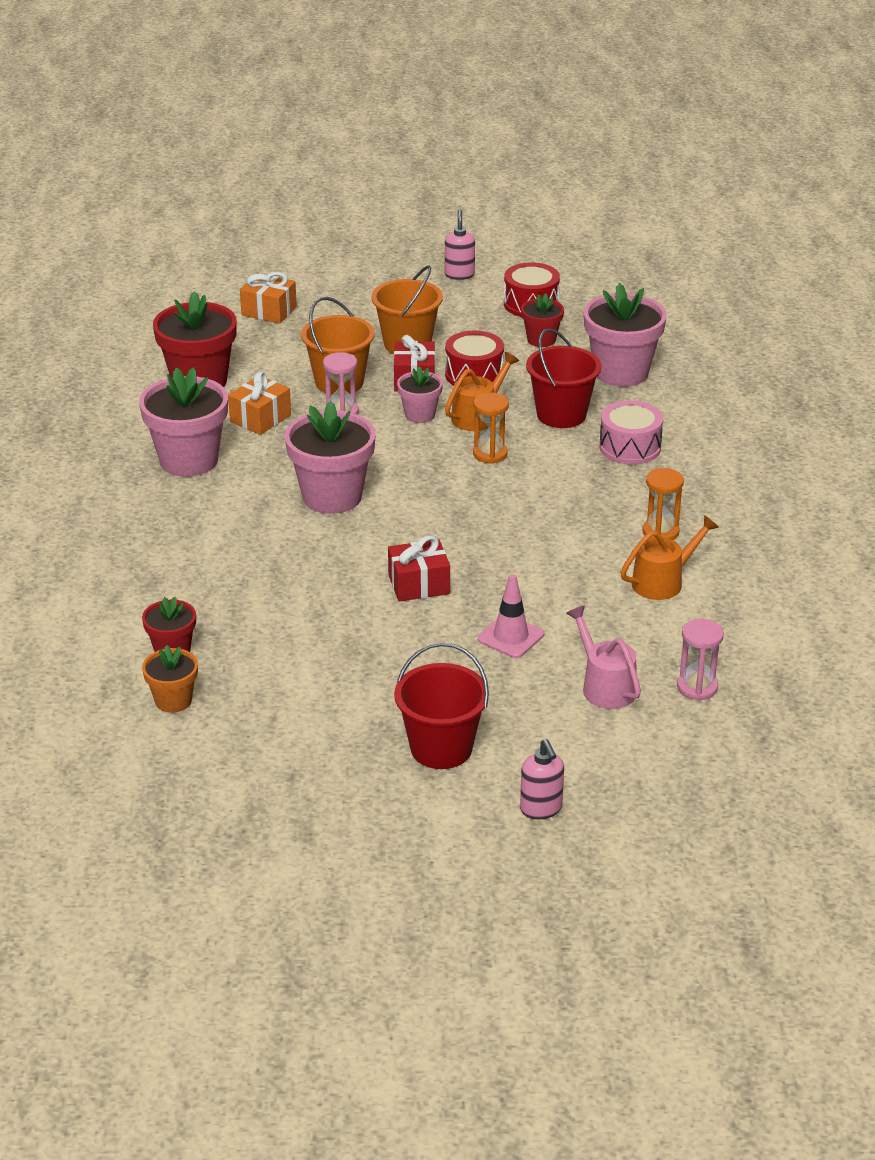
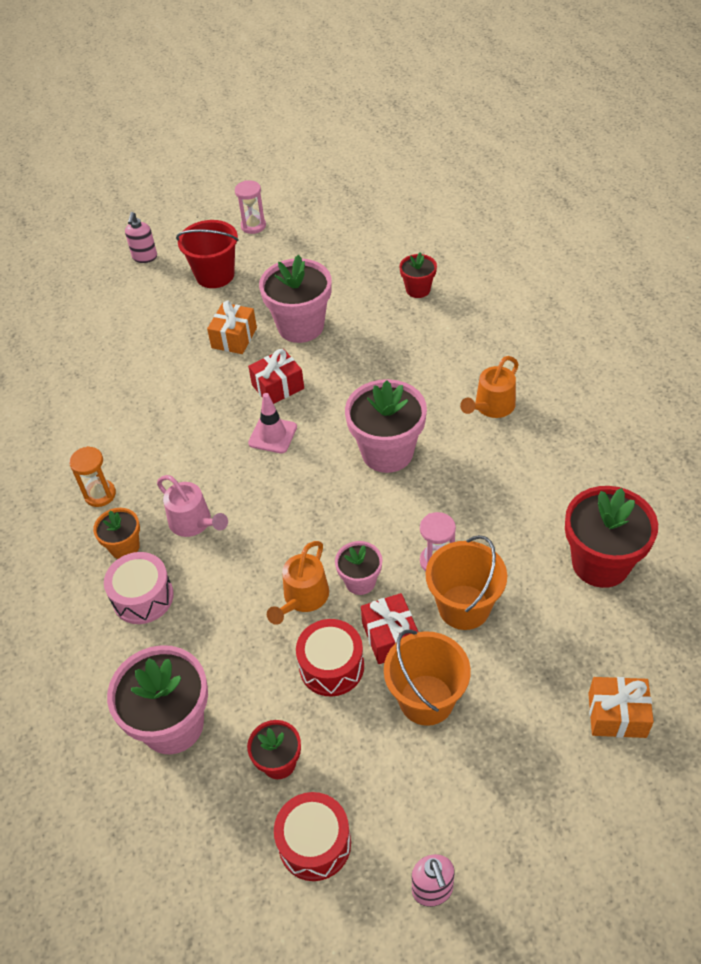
camera: 165 degrees right, 15 degrees up
pink flower pot [139,367,228,477] -> pink flower pot moved to [259,255,332,343]
orange flower pot [142,645,198,713] -> orange flower pot moved to [93,508,140,559]
orange gift [228,371,291,435] -> orange gift moved to [207,300,257,354]
orange hourglass [473,393,509,464] -> none
pink traffic cone [478,574,544,658] -> pink traffic cone moved to [248,393,297,453]
pink soap dispenser [520,739,564,819] -> pink soap dispenser turned 135 degrees counterclockwise [125,212,157,263]
red bucket [526,328,602,428] -> none
pink watering can [566,605,641,709] -> pink watering can moved to [157,475,228,537]
orange watering can [621,515,719,600] -> orange watering can moved to [460,356,519,418]
pink hourglass [677,619,724,701] -> pink hourglass moved to [235,180,266,234]

